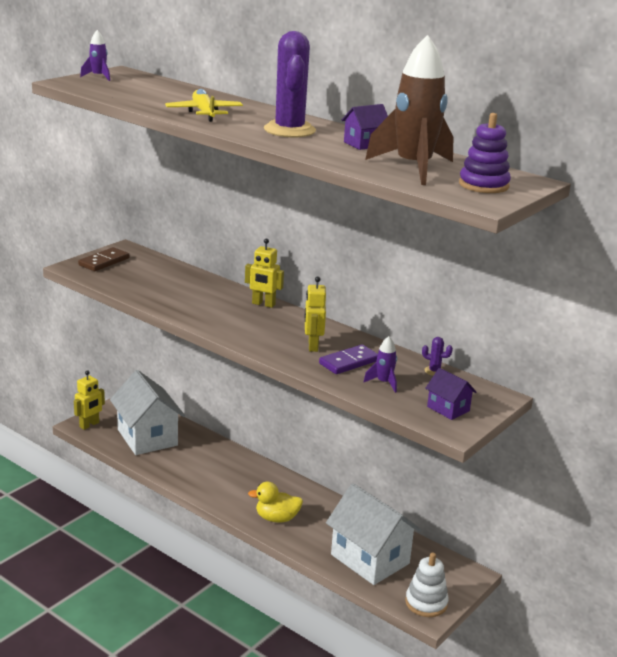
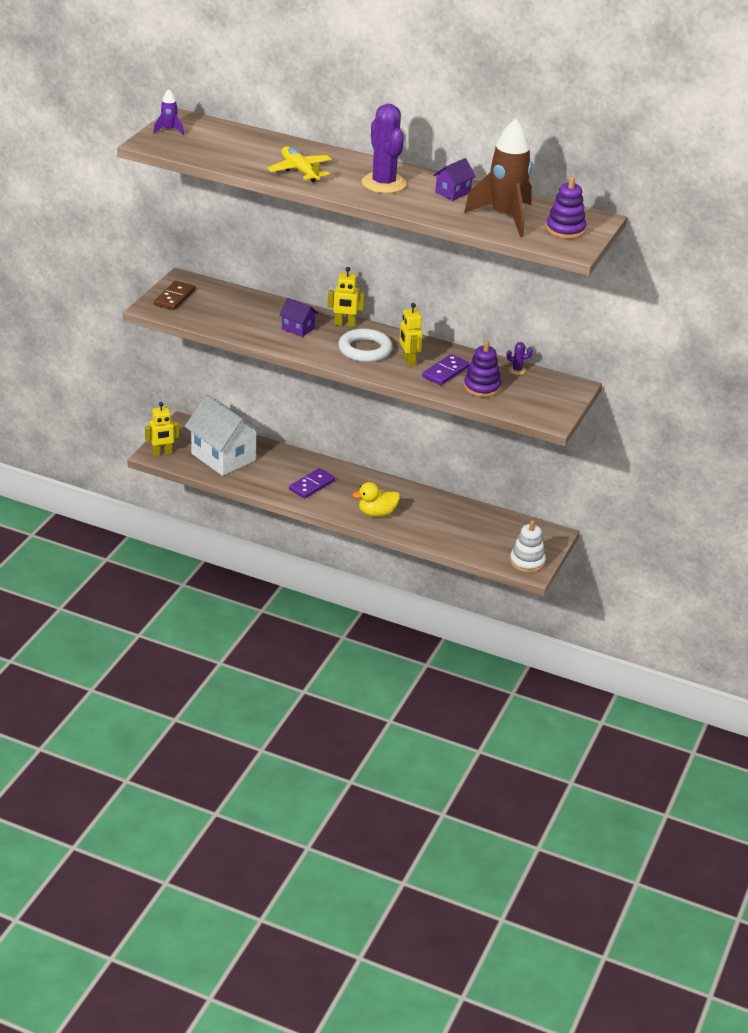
camera: 15 degrees left, 10 degrees up
yellow robot [74,370,105,430] -> yellow robot turned 45 degrees clockwise [145,402,179,456]
white house [326,483,422,585] -> none
purple rocket [363,336,397,393] -> purple stacking toy [464,340,501,397]
purple house [425,368,476,420] -> purple house moved to [279,298,318,337]
none -> purple domino [289,468,335,498]
none -> white ring [338,328,393,362]

